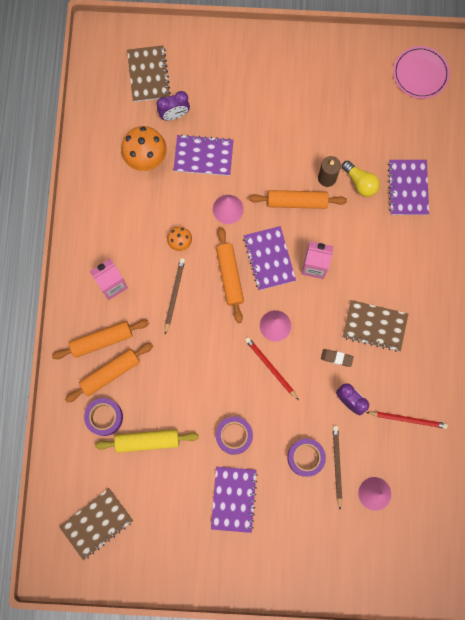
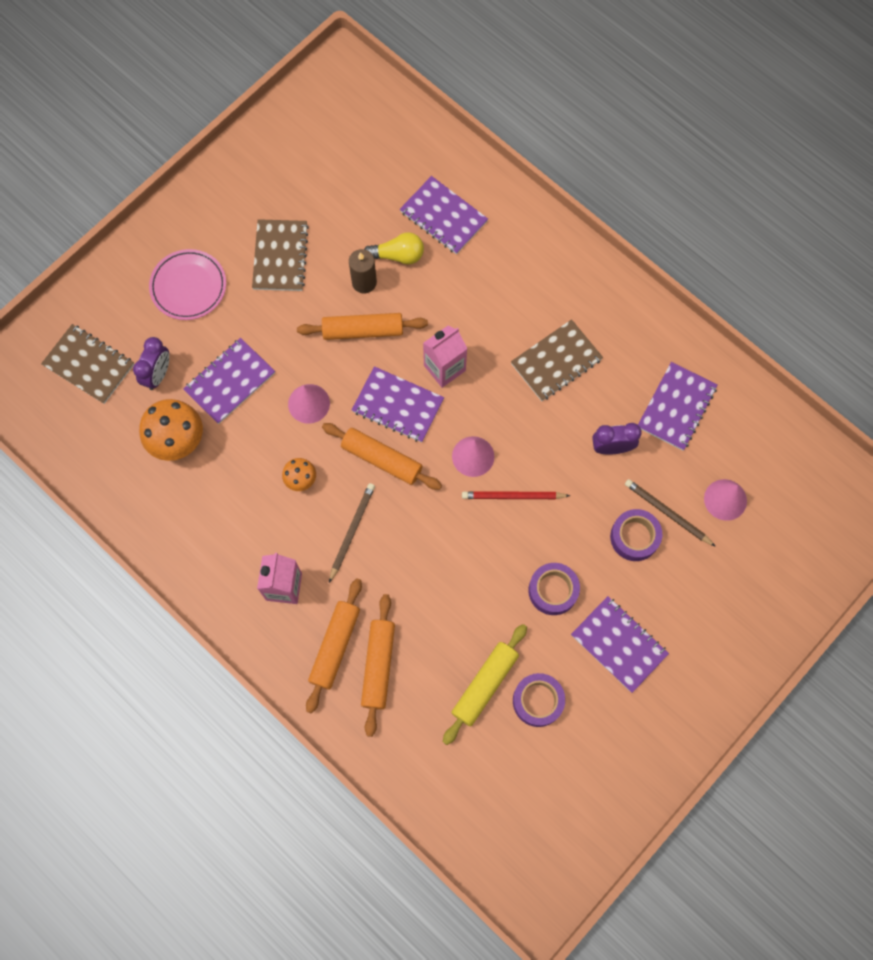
camera: 50 degrees left, 5 degrees down
brown notebook [59,488,133,560] -> brown notebook moved to [252,219,309,291]
purple tape [84,398,123,436] -> purple tape moved to [513,673,565,727]
brown pencil [165,258,185,334] -> brown pencil turned 60 degrees clockwise [329,483,375,583]
orange rolling pin [249,190,347,209] -> orange rolling pin turned 45 degrees clockwise [297,313,428,340]
brown eraser [321,349,354,367] -> none
red pencil [366,411,448,429] -> purple notebook [638,362,718,450]
pink plate [393,46,450,99] -> pink plate moved to [149,249,226,320]

